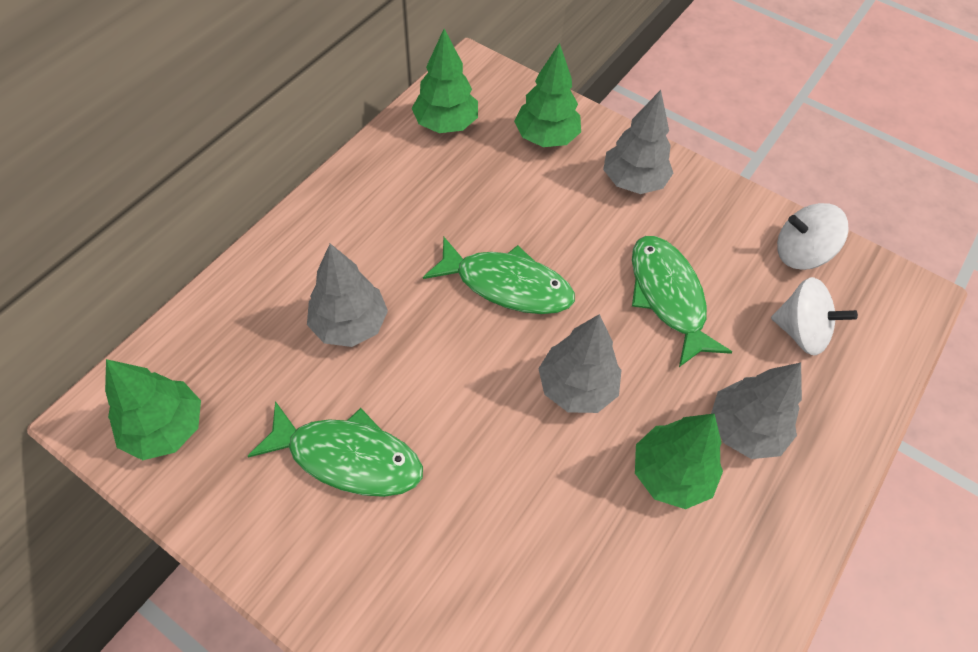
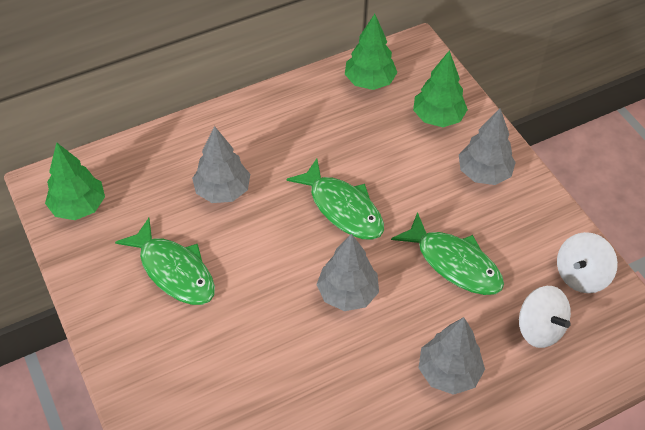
camera: 30 degrees right, 5 degrees down
green fish [632,236,732,367] -> green fish turned 120 degrees clockwise [391,212,504,295]
green tree [635,413,723,509] -> none
white spinning top [777,203,849,270] -> white spinning top turned 75 degrees counterclockwise [557,232,618,293]

